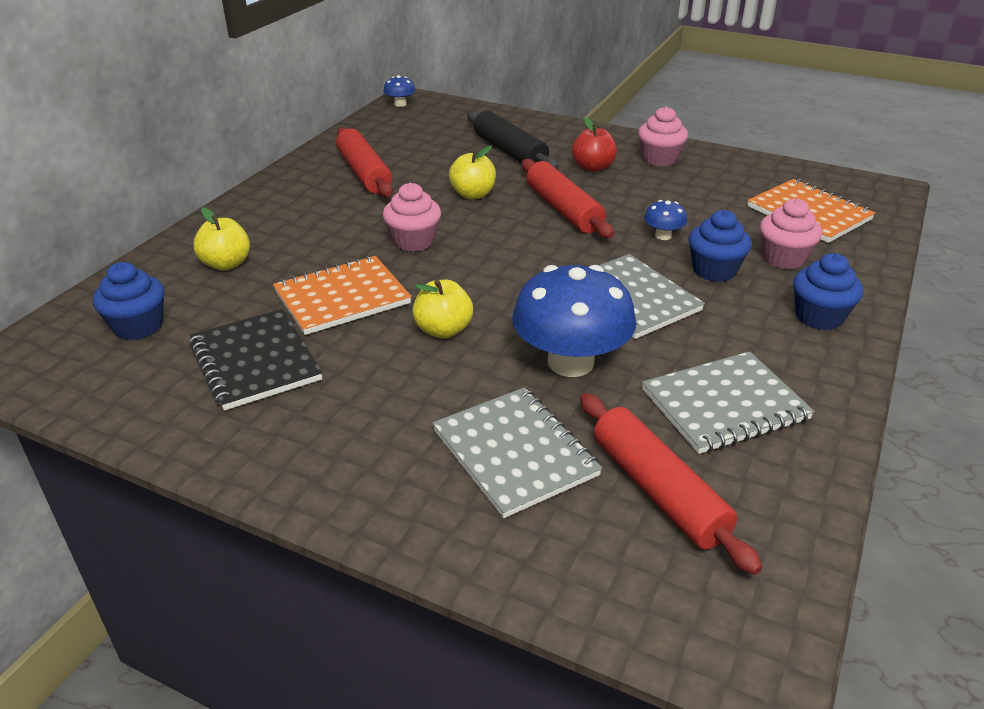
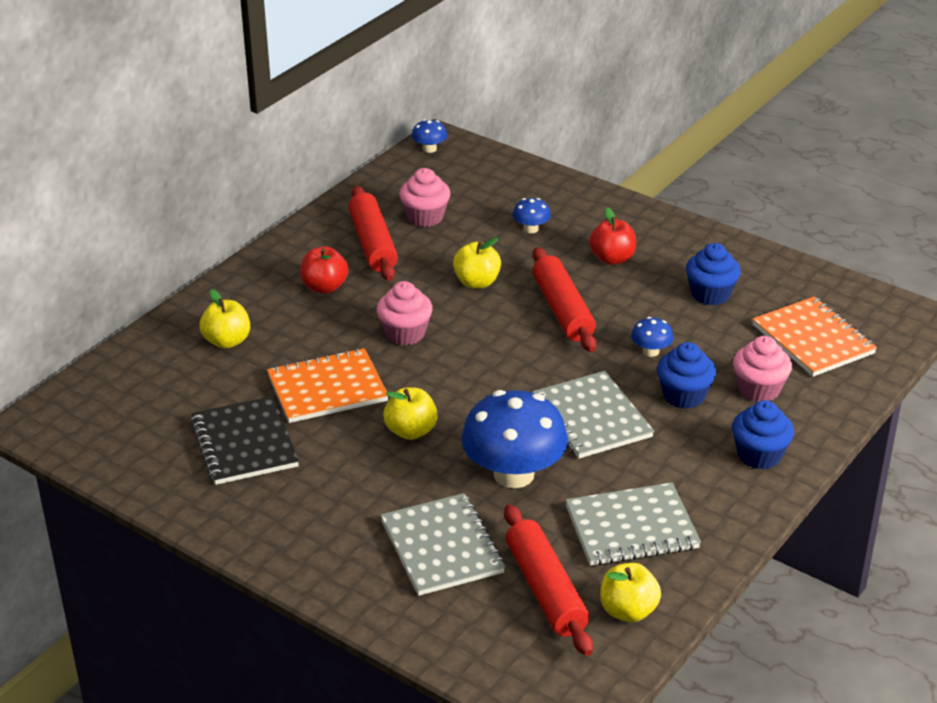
camera: 10 degrees right, 0 degrees up
blue cupcake [93,262,164,340] -> blue cupcake moved to [686,243,741,306]
black rolling pin [467,111,559,170] -> blue mushroom [512,198,551,233]
pink cupcake [638,106,688,167] -> pink cupcake moved to [399,168,451,227]
none -> red apple [300,247,348,294]
none -> yellow apple [600,563,661,622]

